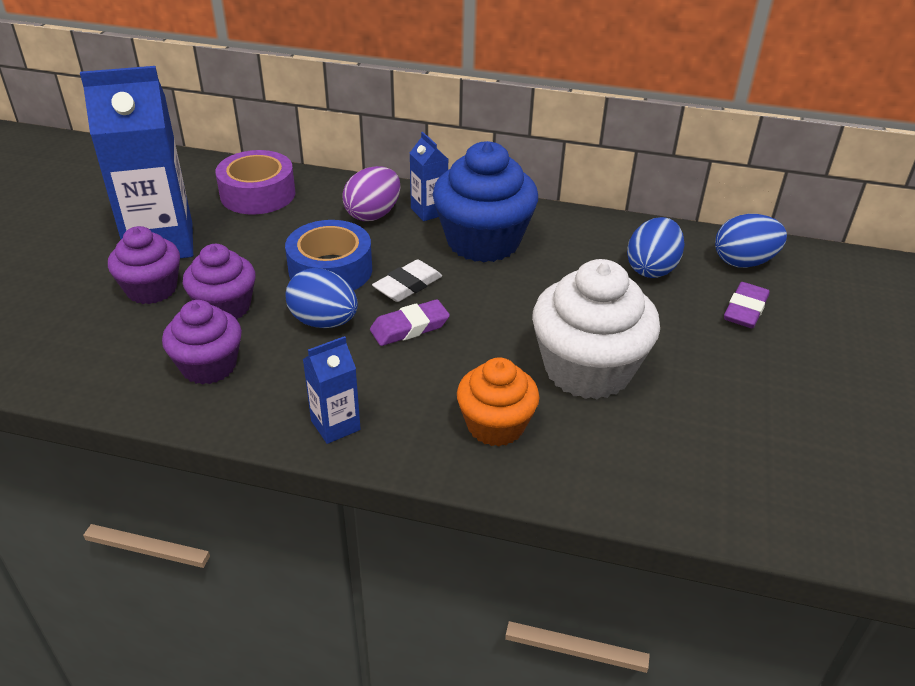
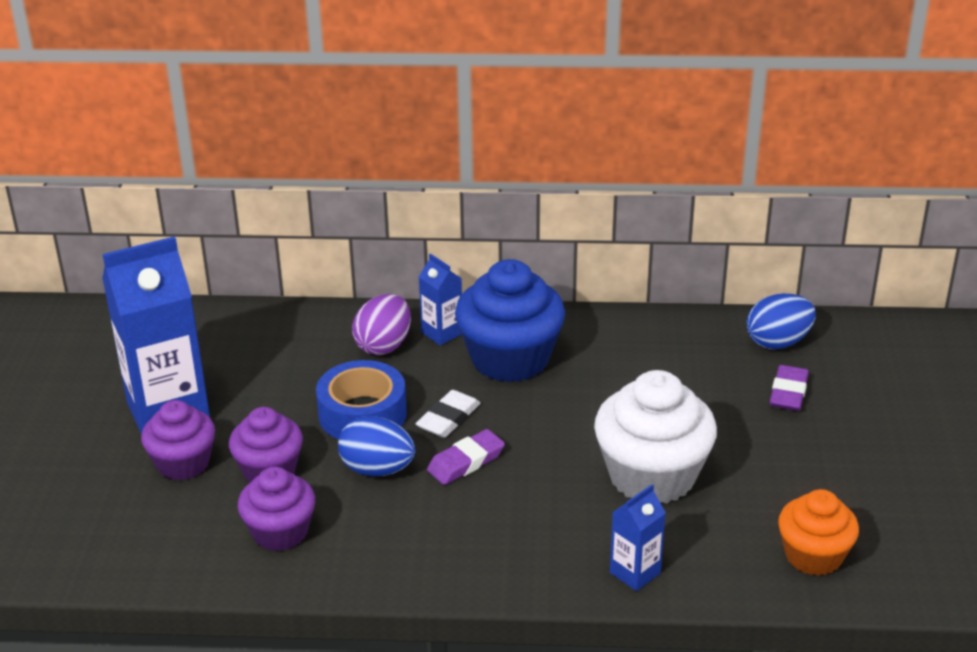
camera: 10 degrees left, 5 degrees down
purple tape [216,150,296,214] -> none
blue carton [303,336,361,444] -> blue carton moved to [610,484,666,591]
orange cupcake [457,357,539,446] -> orange cupcake moved to [778,489,859,576]
blue egg [627,217,685,278] -> none

